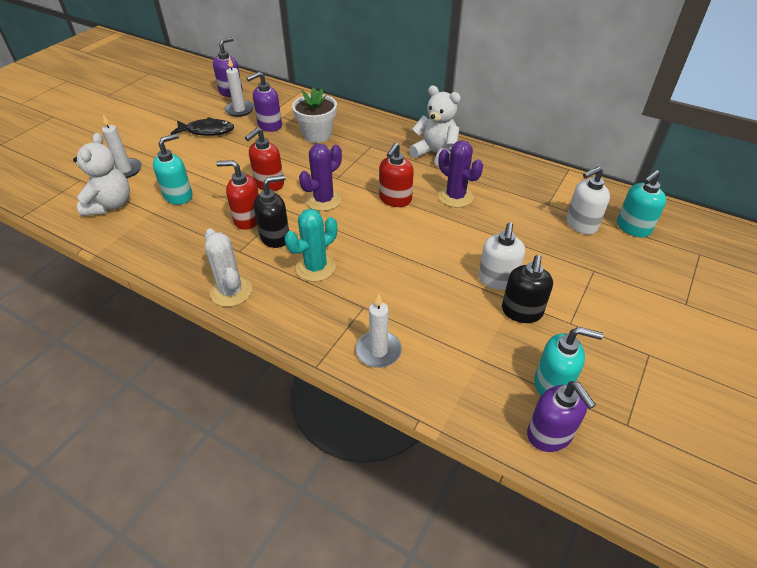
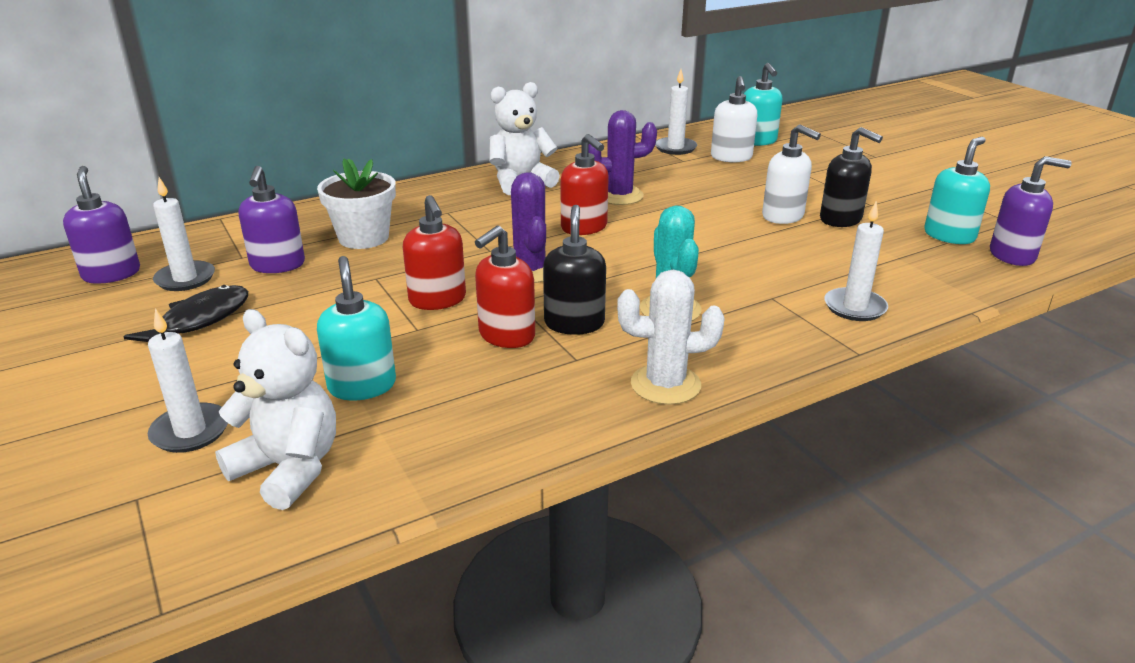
camera: 60 degrees left, 15 degrees down
none -> white candle [655,69,697,155]

